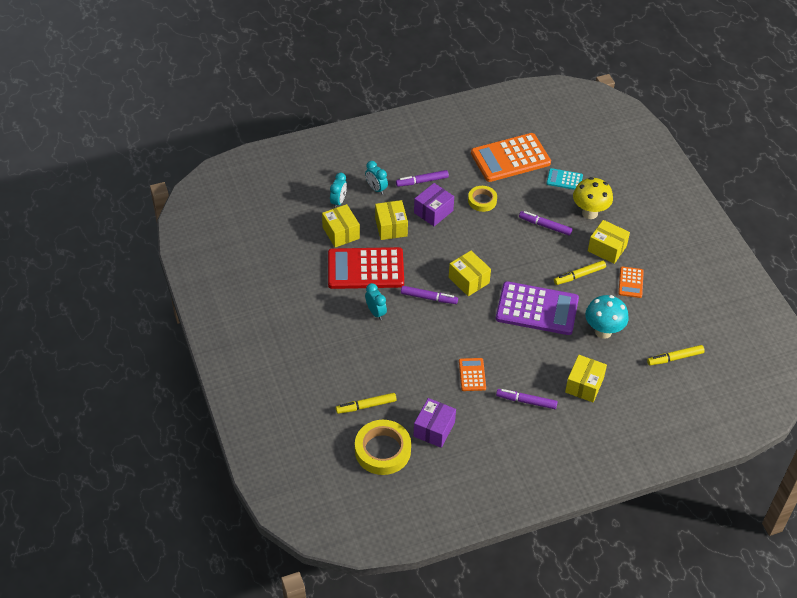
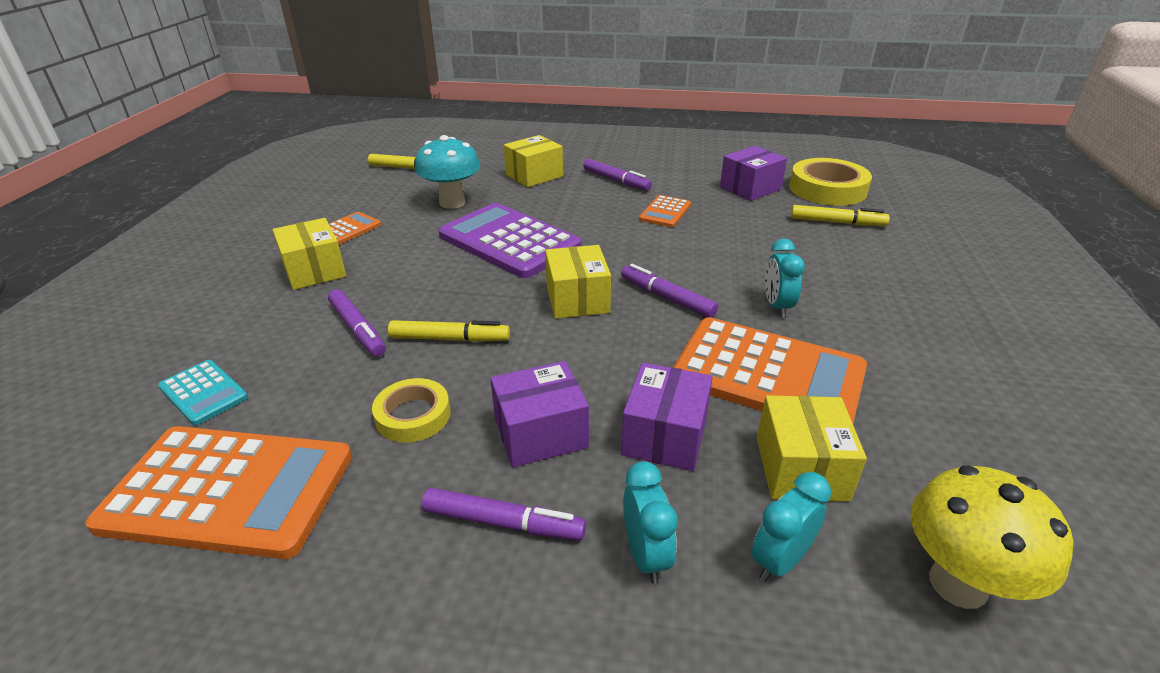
camera: 150 degrees left, 15 degrees down
red calculator [328,247,404,289] -> orange calculator [673,317,867,423]
yellow box [375,200,408,240] -> purple box [621,363,713,471]
yellow marker [554,260,606,285] -> yellow marker moved to [388,320,510,342]
yellow mushroom [573,177,613,219] -> yellow mushroom moved to [911,465,1074,609]

